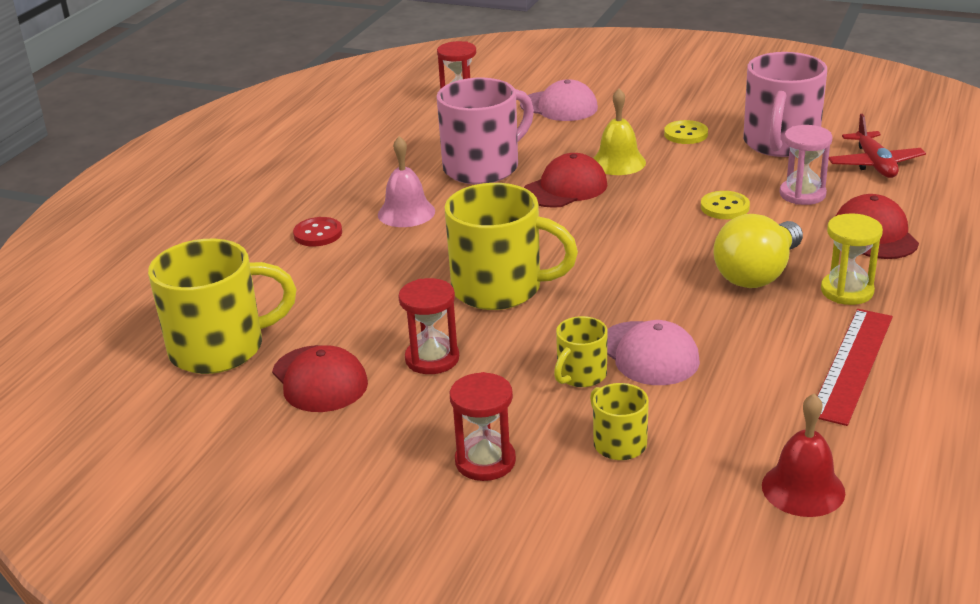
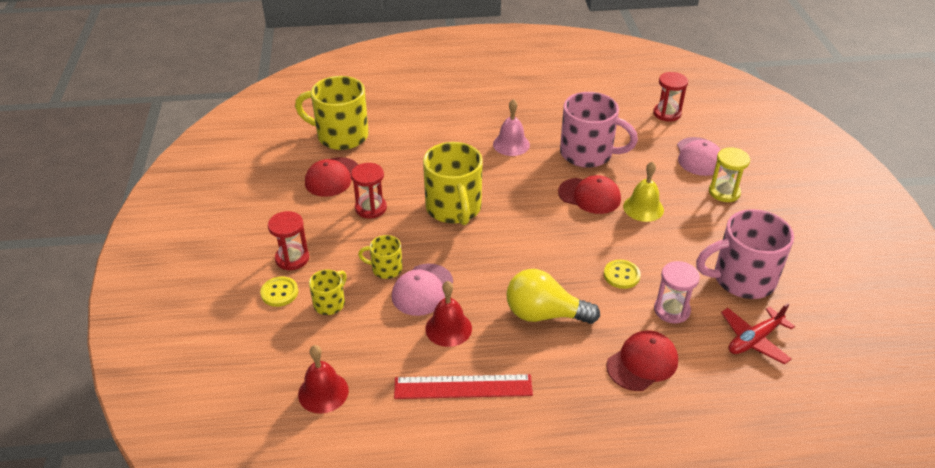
camera: 60 degrees right, 10 degrees up
yellow mug [148,239,296,374] -> yellow mug turned 150 degrees clockwise [295,76,369,150]
red button [293,217,342,246] -> none
yellow button [664,120,708,144] -> yellow button moved to [260,276,298,307]
yellow hourglass [821,213,883,305] -> yellow hourglass moved to [709,147,750,202]
none -> red bell [425,281,472,347]

